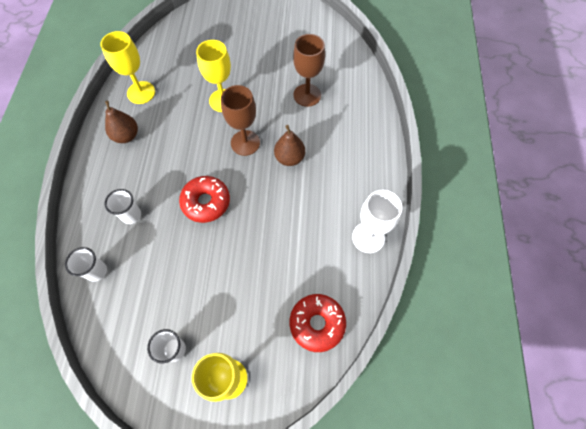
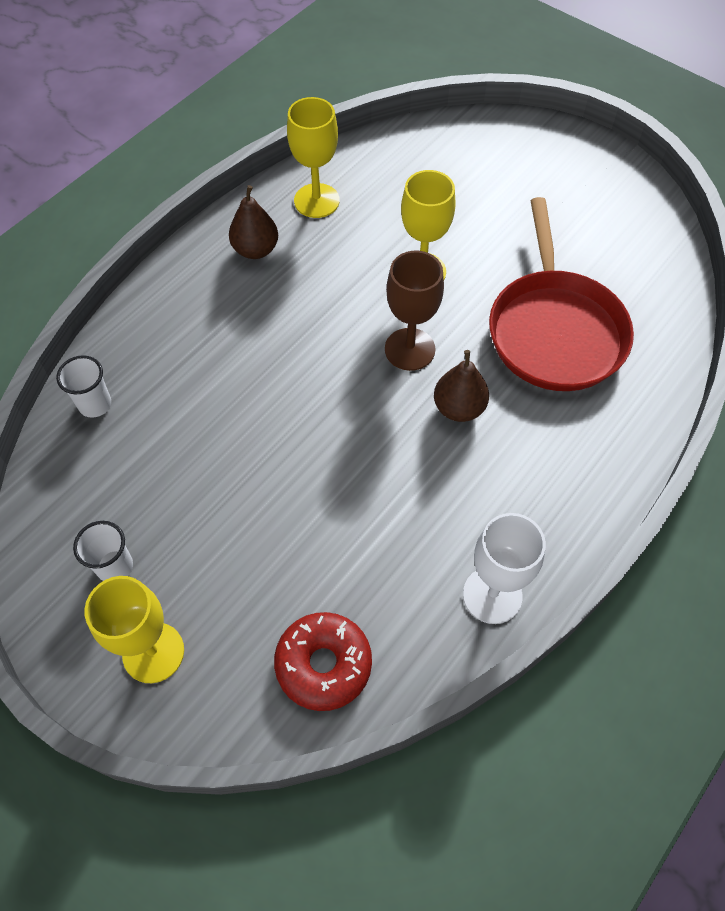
camera: 35 degrees right, 5 degrees down
white cup [105,189,141,224] -> none
red donut [179,176,230,223] -> none
brown goblet [293,34,325,107] -> red pan [489,197,634,391]

